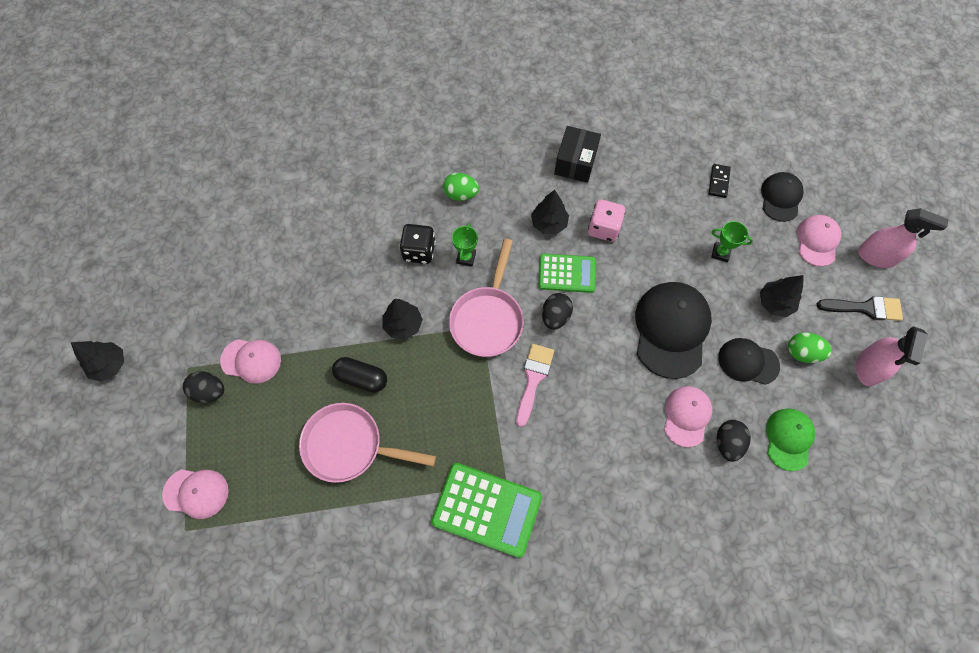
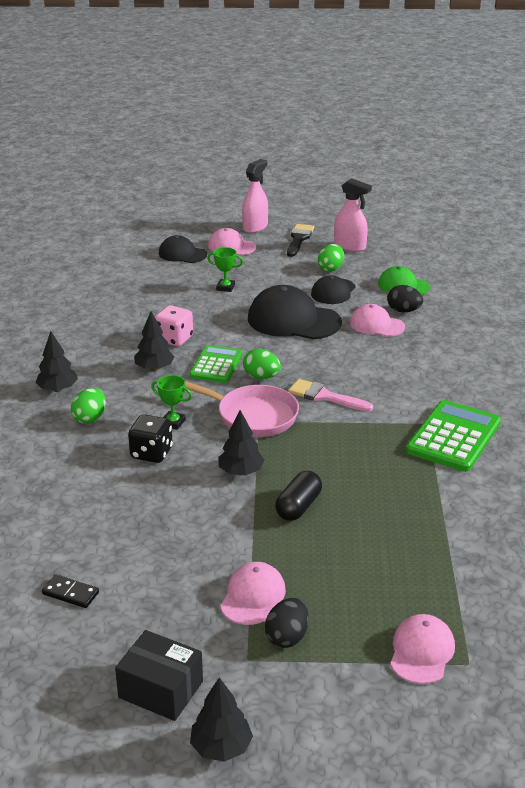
camera: 80 degrees left, 35 degrees down
pink pan [299,403,436,483] -> none
black egg [542,293,573,330] -> green egg [243,349,281,379]
black box [554,126,601,183] -> black box moved to [115,630,203,721]
black domino [709,164,731,198] -> black domino moved to [42,574,99,608]
green trophy [711,221,753,262] -> green trophy turned 75 degrees clockwise [207,247,243,292]
black tree [760,275,804,317] -> black tree moved to [36,331,78,392]

